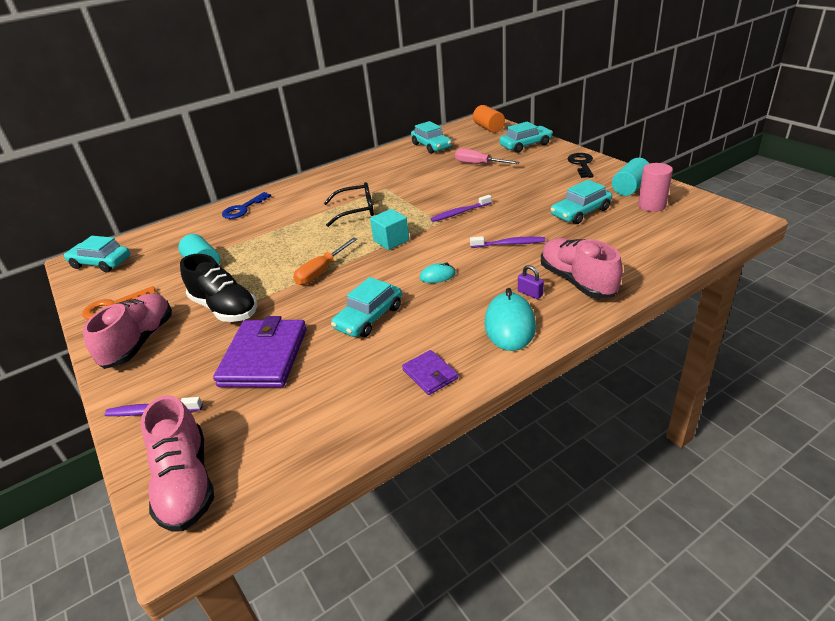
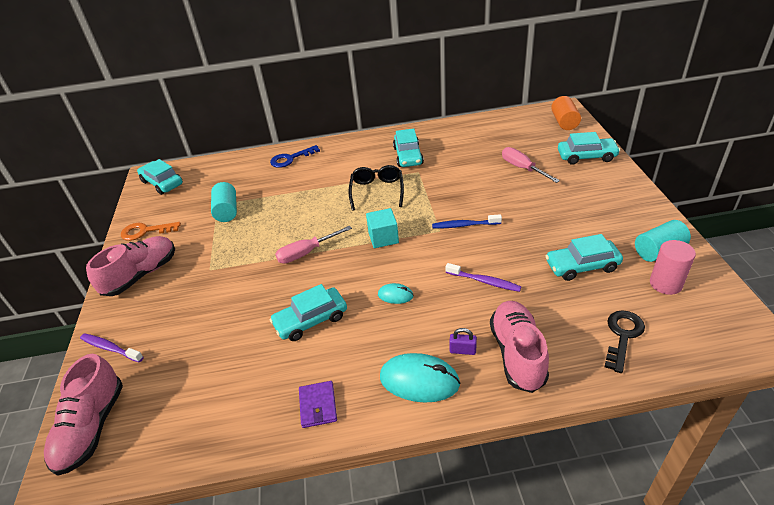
camera: 25 degrees right, 5 degrees up
black shoe [180,254,258,322] -> none
purple wallet [213,316,307,388] -> none
orange screwdriver [293,237,357,285] -> pink screwdriver [275,226,352,264]
black glasses [324,182,374,227] -> black glasses turned 105 degrees counterclockwise [348,165,404,211]
turquoise car [411,121,452,154] -> turquoise car moved to [393,129,424,167]
purple toothbrush [430,195,492,222] -> blue toothbrush [432,214,502,228]
turquoise mouse [484,288,536,351] -> turquoise mouse turned 75 degrees clockwise [380,353,460,403]
purple padlock [518,265,544,299] -> purple padlock turned 60 degrees counterclockwise [449,328,477,355]
black key [568,153,594,178] -> black key moved to [605,310,645,373]

